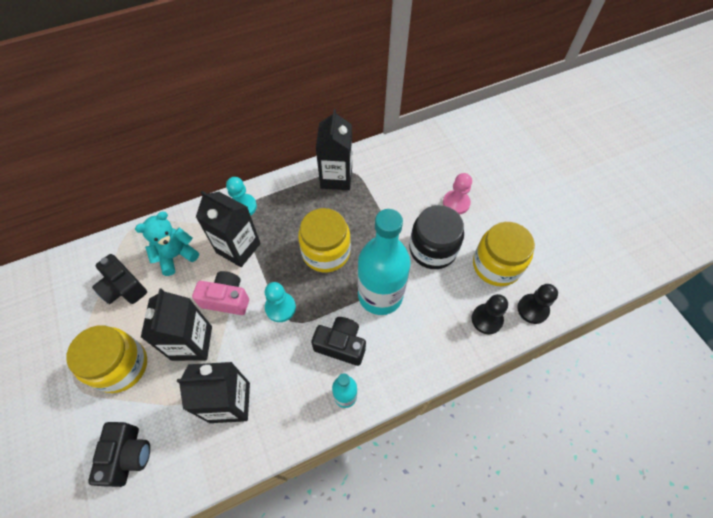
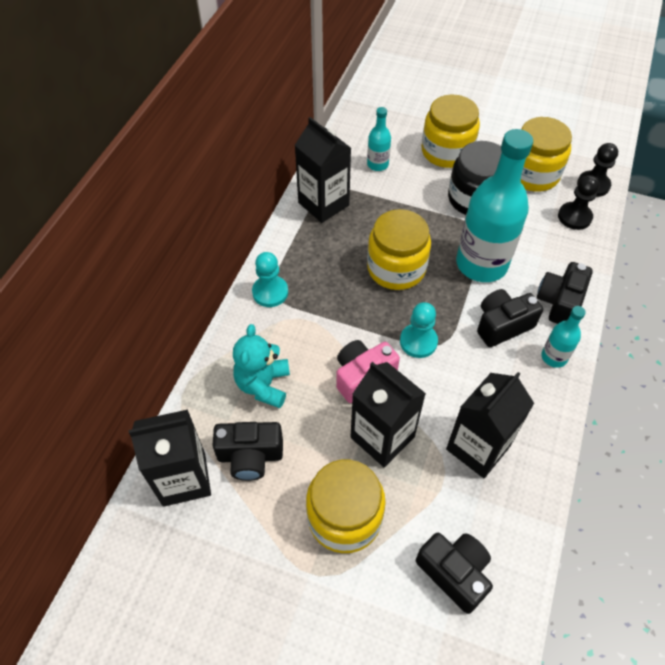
camera: 45 degrees left, 5 degrees down
black carton [196,191,261,267] -> black carton moved to [129,410,211,507]
pink pawn [443,173,472,215] -> yellow jar [422,95,480,168]
none -> turquoise bottle [367,107,391,171]
none -> black camera [537,262,593,324]

